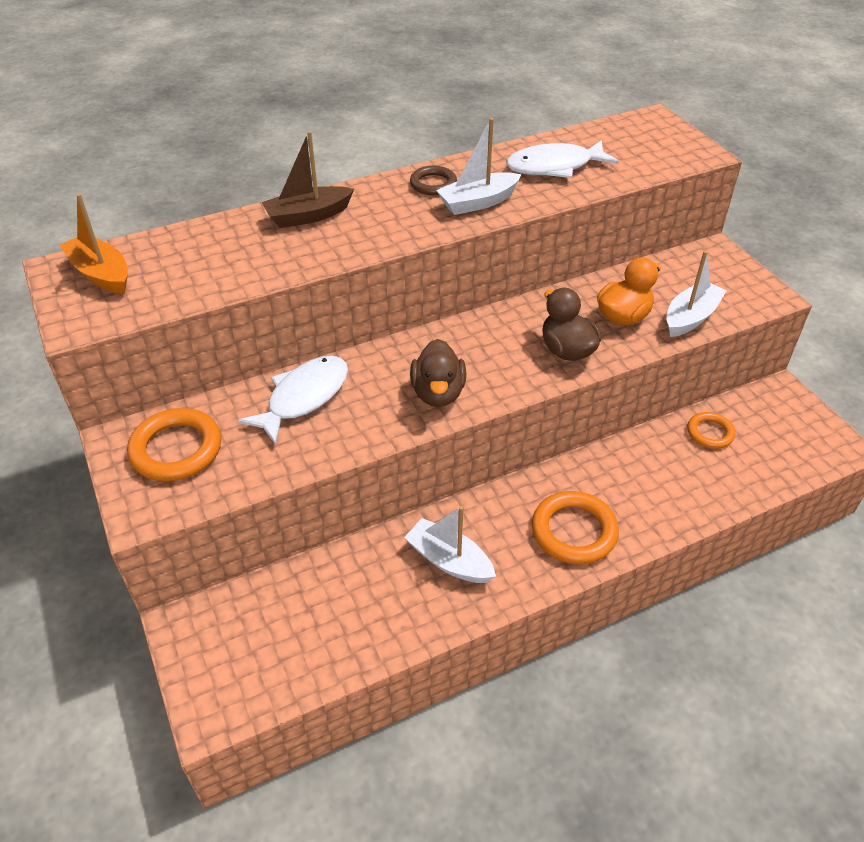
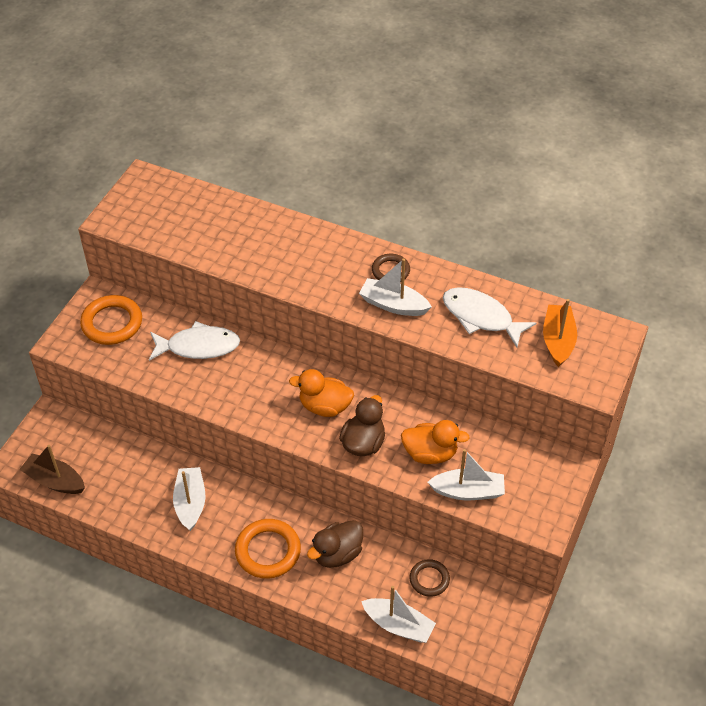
camera: 50 degrees right, 5 degrees up
orange boat [60,194,128,294] -> orange boat moved to [543,299,577,367]
brown boat [262,131,354,228] -> brown boat moved to [20,445,85,494]
brown duck [410,339,466,407] -> brown duck moved to [307,520,363,568]
orange ring [687,412,736,449] -> brown ring [410,559,450,597]
none -> orange duck [289,369,354,417]
none -> white boat [361,586,436,643]

